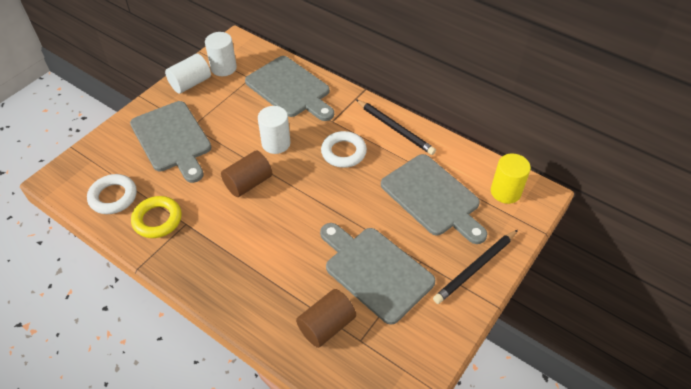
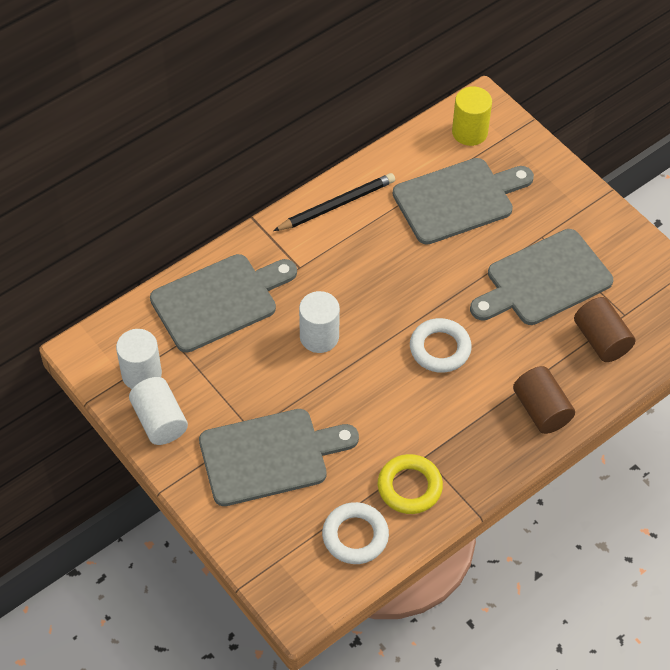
camera: 75 degrees left, 5 degrees up
brown cylinder [221,151,272,197] -> brown cylinder moved to [513,366,575,434]
white ring [321,131,367,168] -> white ring moved to [410,318,472,373]
black pencil [433,230,518,304] -> none

